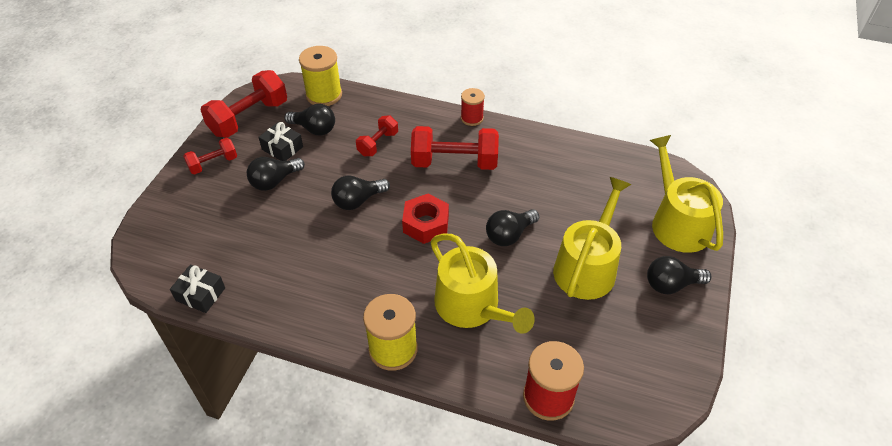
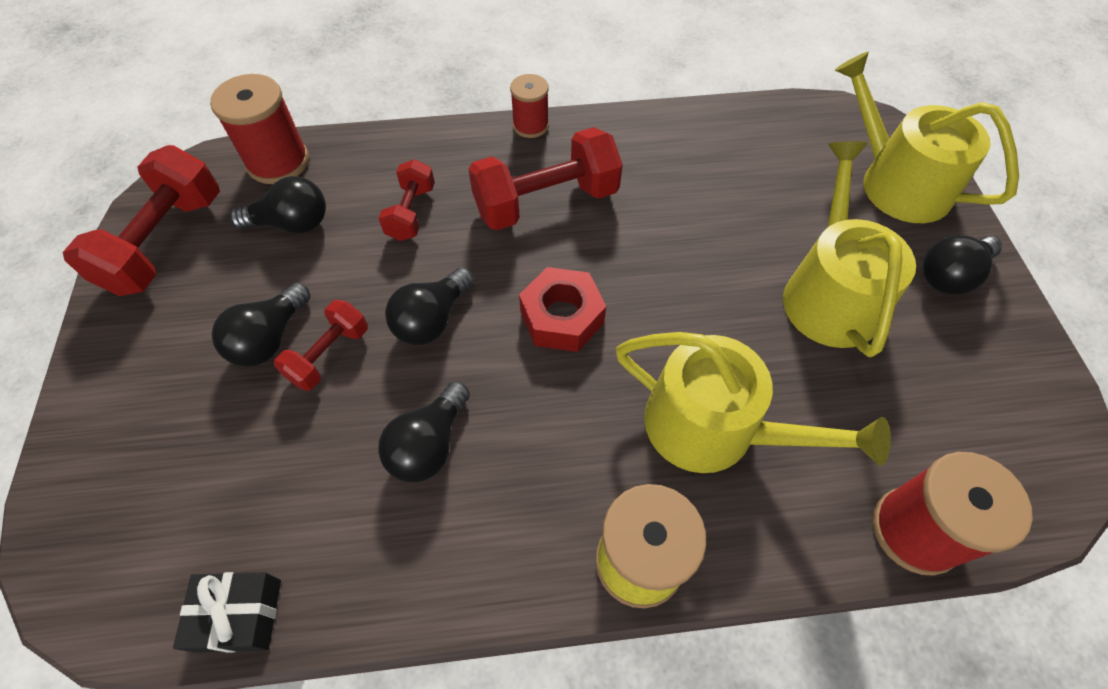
camera: 25 degrees left, 10 degrees up
red dumbbell [183,138,237,175] -> red dumbbell moved to [274,300,368,391]
black gift [258,122,303,161] -> none
yellow spool [299,46,342,106] -> red spool [210,74,309,184]
black light bulb [486,209,539,246] -> black light bulb moved to [378,381,470,482]

